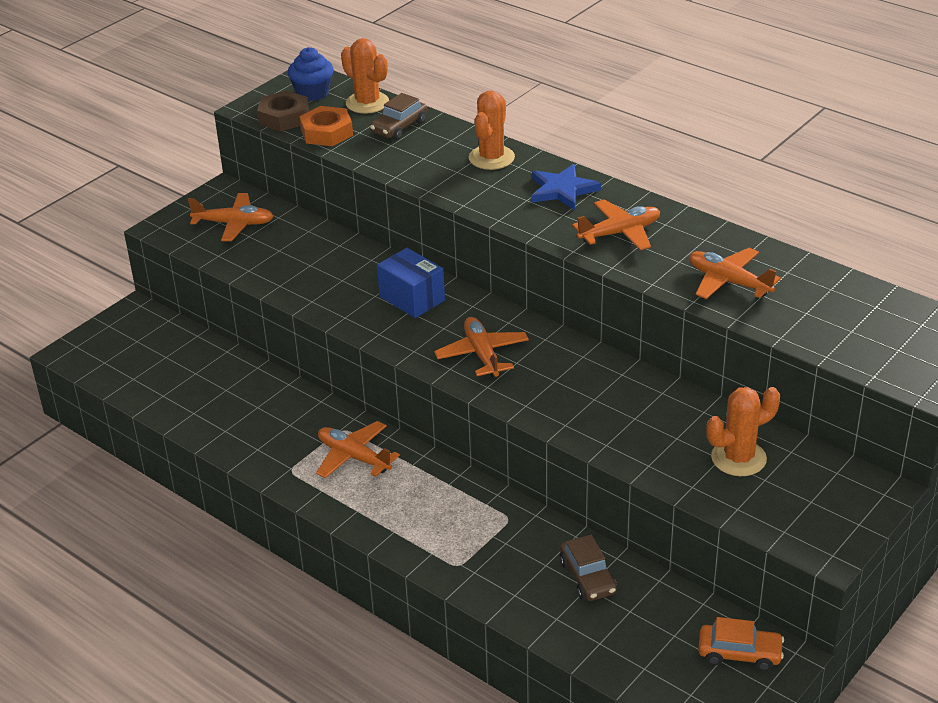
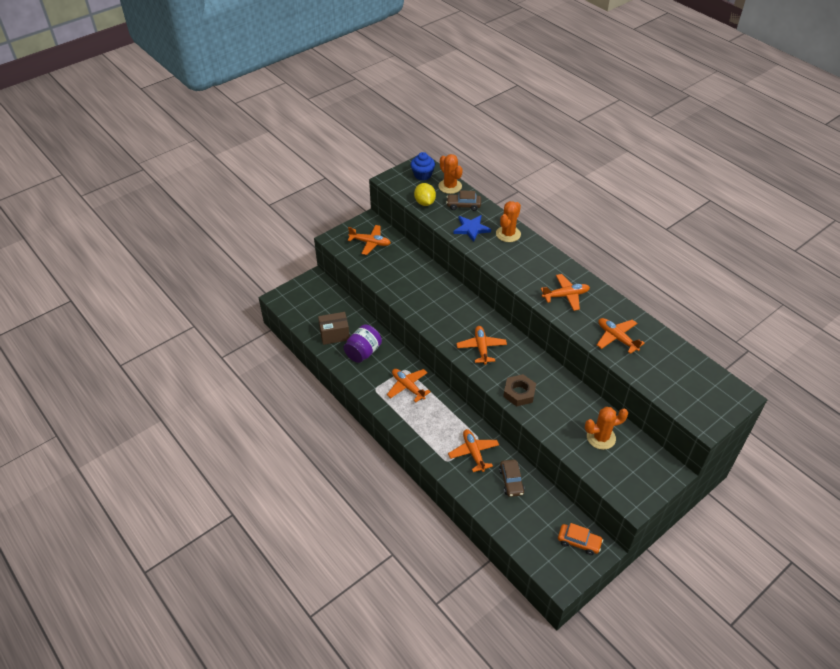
camera: 10 degrees right, 10 degrees up
brown nut [257,90,309,131] -> brown nut moved to [503,374,536,406]
orange nut [299,106,353,146] -> yellow lemon [414,183,436,206]
brown car [370,93,427,140] -> brown car turned 45 degrees clockwise [446,190,481,211]
blue box [377,248,445,318] -> none
blue star [531,164,601,210] -> blue star moved to [453,215,491,242]
none -> brown box [318,312,350,345]
none -> purple jar [344,325,382,363]
none -> orange plane [448,429,499,472]

